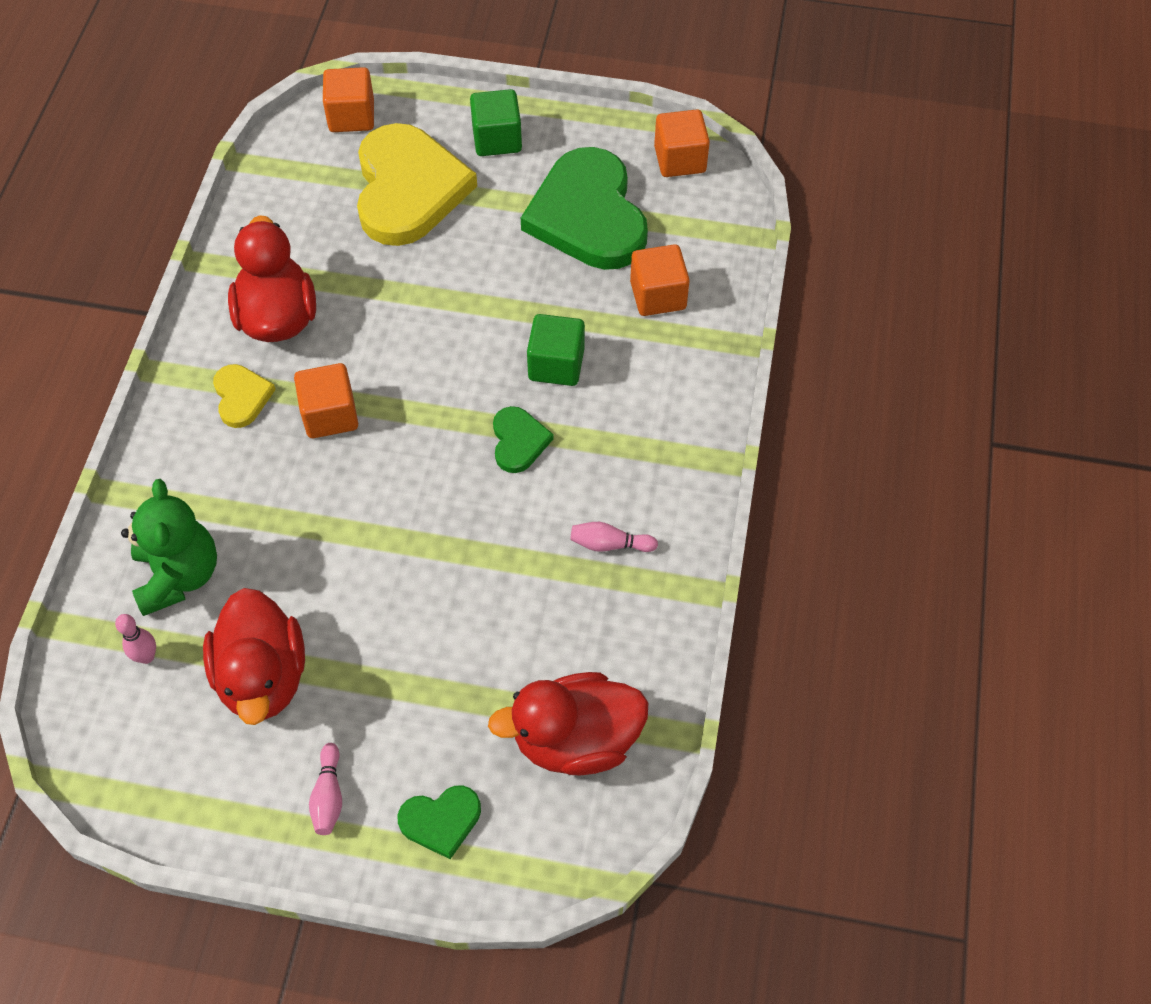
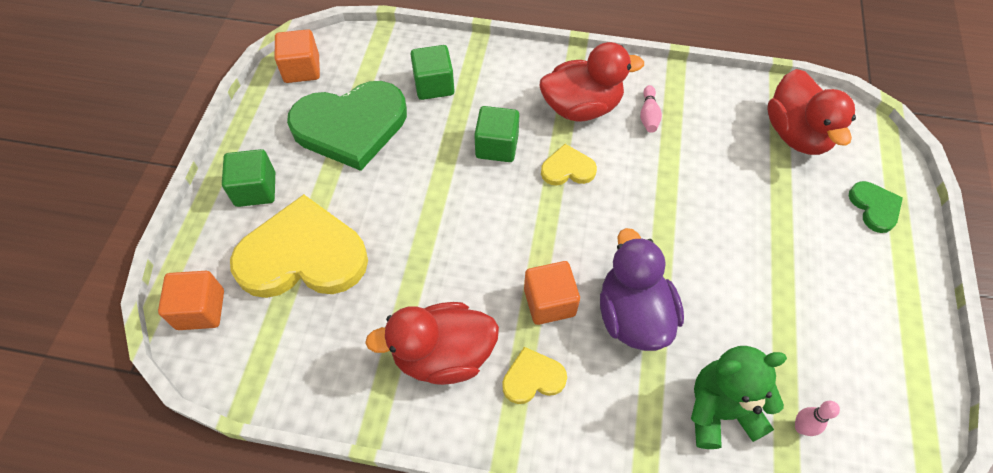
camera: 90 degrees left, 0 degrees up
red duck [203,588,305,725] -> red duck moved to [540,42,644,122]
pink bowling pin [309,743,342,835] -> none
green heart [493,406,554,473] -> yellow heart [541,144,597,186]
orange cube [630,244,690,316] -> green cube [410,45,454,100]
none -> purple duck [600,228,684,351]

